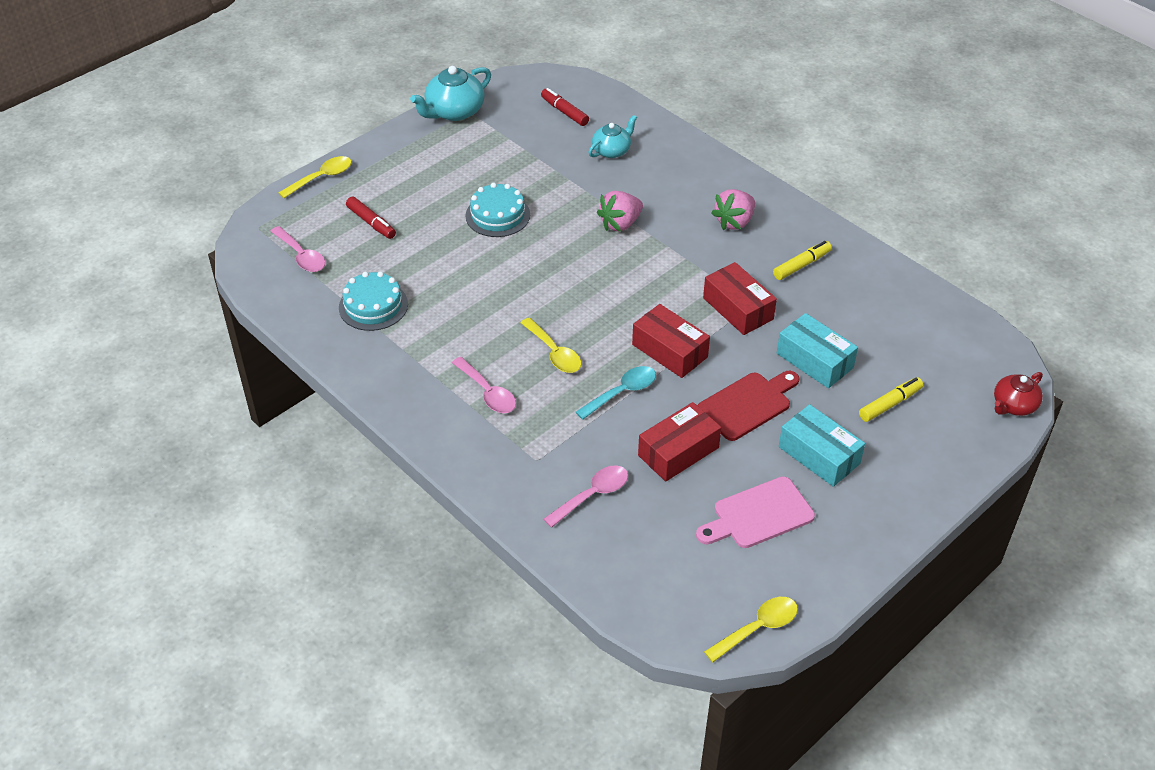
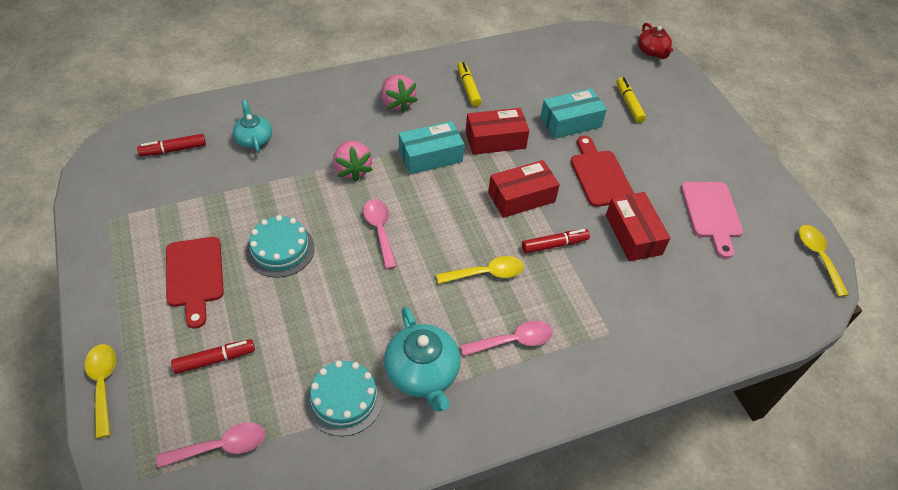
camera: 70 degrees left, 5 degrees up
turquoise teapot [410,66,491,121] -> turquoise teapot moved to [384,307,460,411]
pink spoon [543,465,628,528] -> pink spoon moved to [363,199,397,269]
turquoise spoon [576,366,656,420] -> red marker [522,229,590,253]
turquoise box [779,404,865,487] -> turquoise box moved to [399,121,464,175]
none -> red cutting board [166,237,224,329]

